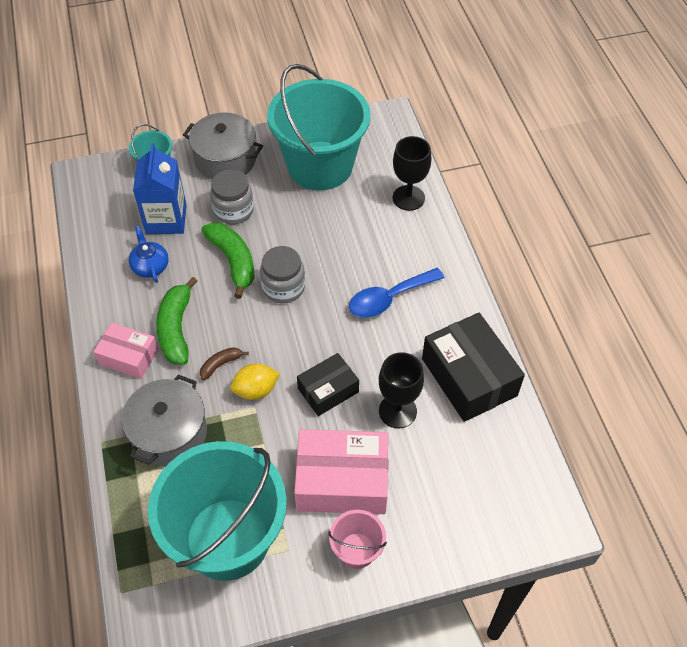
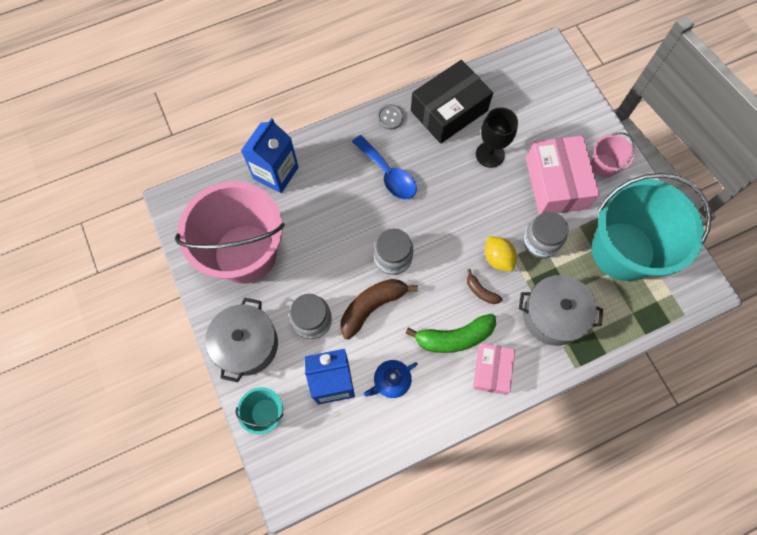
camera: 100 degrees left, 15 degrees up
green banana [201,222,254,299] -> brown banana [340,279,418,340]
turquoise bucket [267,64,370,190] -> pink bucket [175,181,285,284]
black box [297,353,359,416] -> none
black goblet [392,136,431,211] -> blue carton [241,118,299,193]
none -> grey button [376,104,404,130]
none -> grey jar [523,212,568,258]

